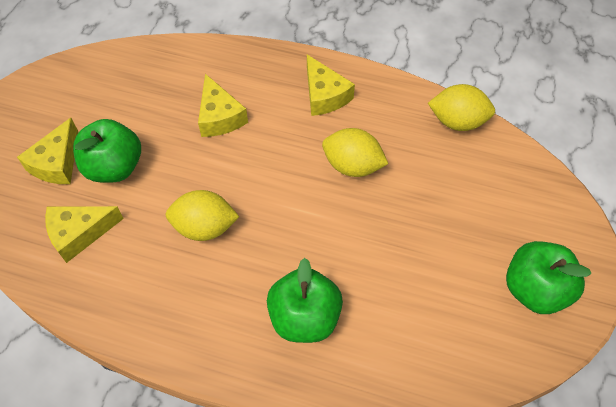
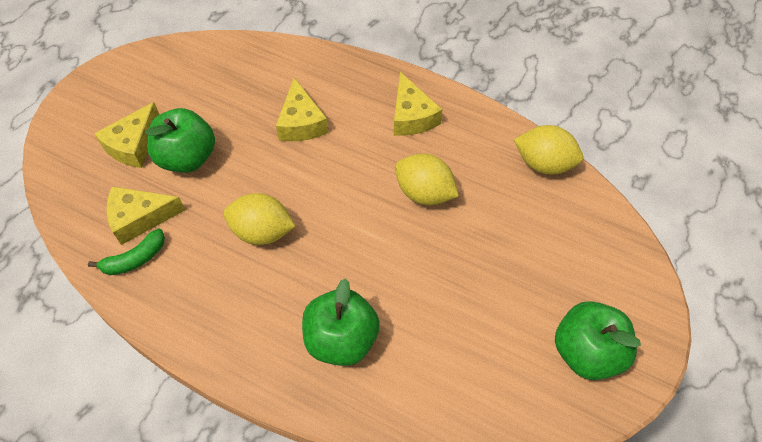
camera: 10 degrees right, 0 degrees up
none -> green banana [88,228,165,275]

